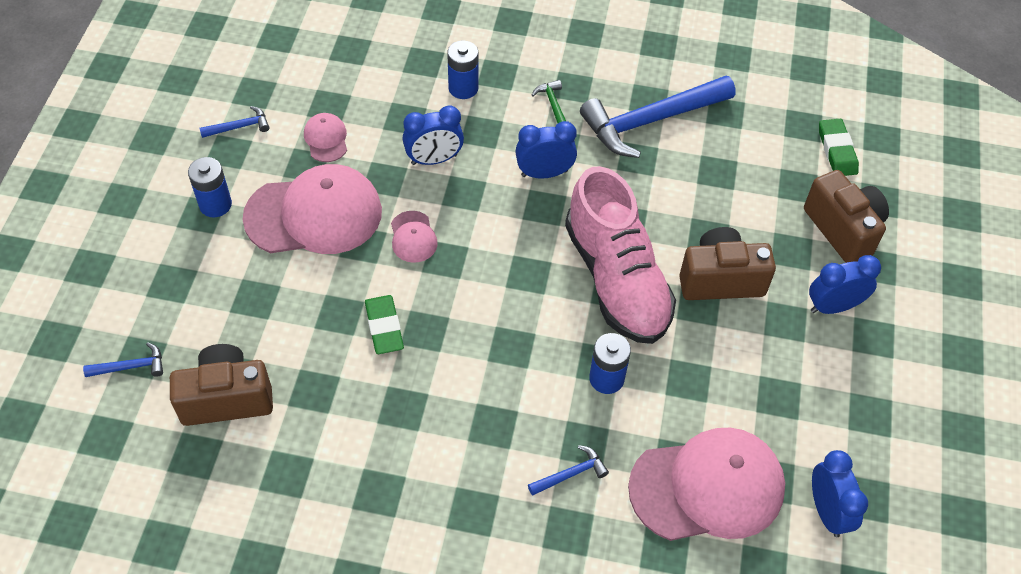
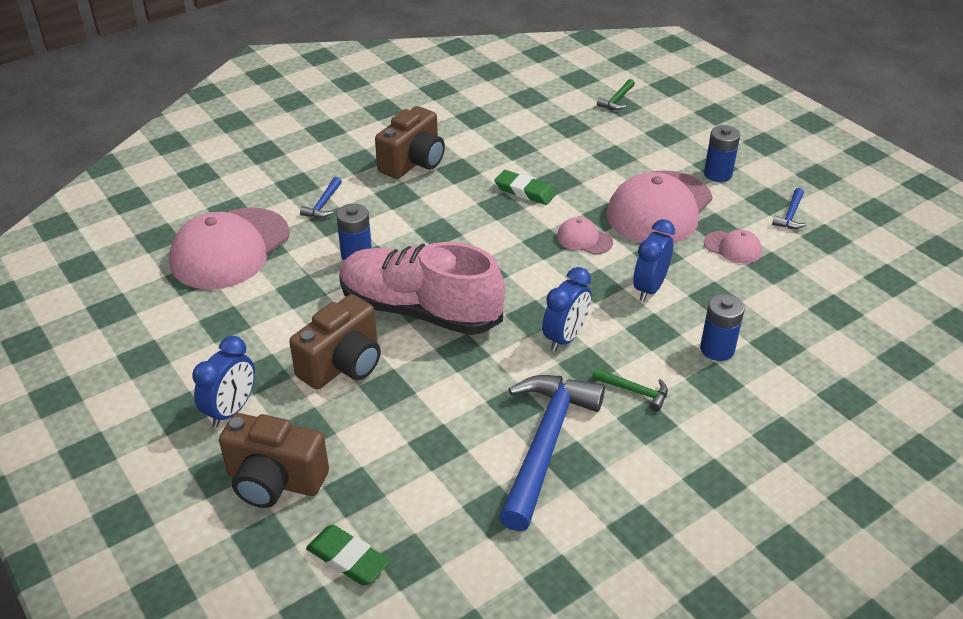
camera: 135 degrees right, 15 degrees down
blue hammer [83,342,163,377] -> green hammer [597,79,635,110]
brown camera [170,344,273,426] -> brown camera moved to [375,106,445,179]
blue clock [812,450,868,537] -> none

